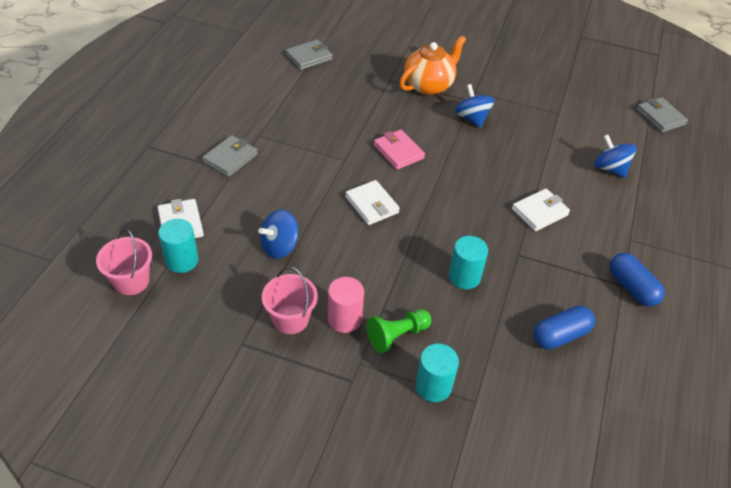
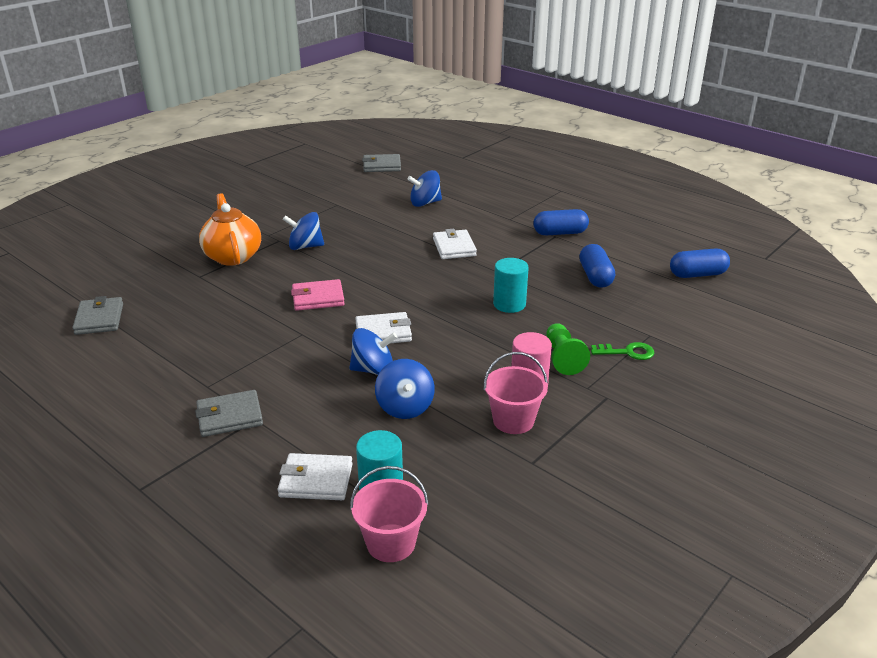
camera: 65 degrees left, 15 degrees down
grey wallet [202,135,258,177] -> grey wallet turned 75 degrees counterclockwise [195,390,263,437]
turquoise cylinder [415,344,459,402] -> green key [591,342,654,360]
none -> blue spinning top [349,328,397,375]
none -> blue capsule [670,249,730,278]

